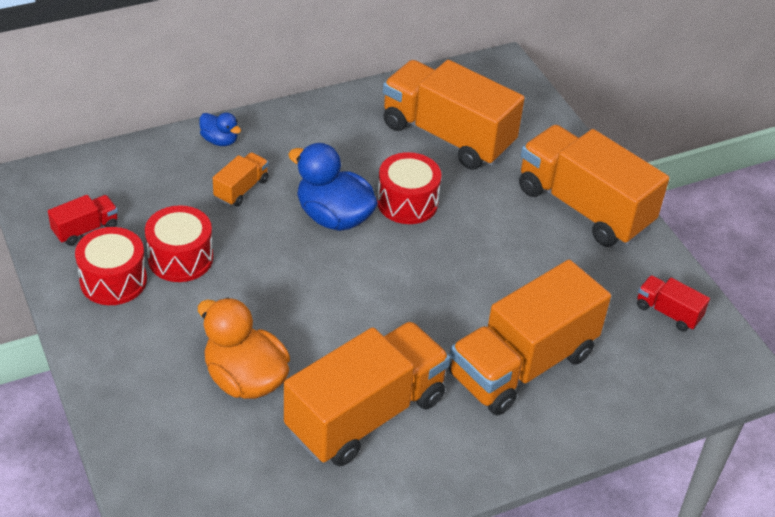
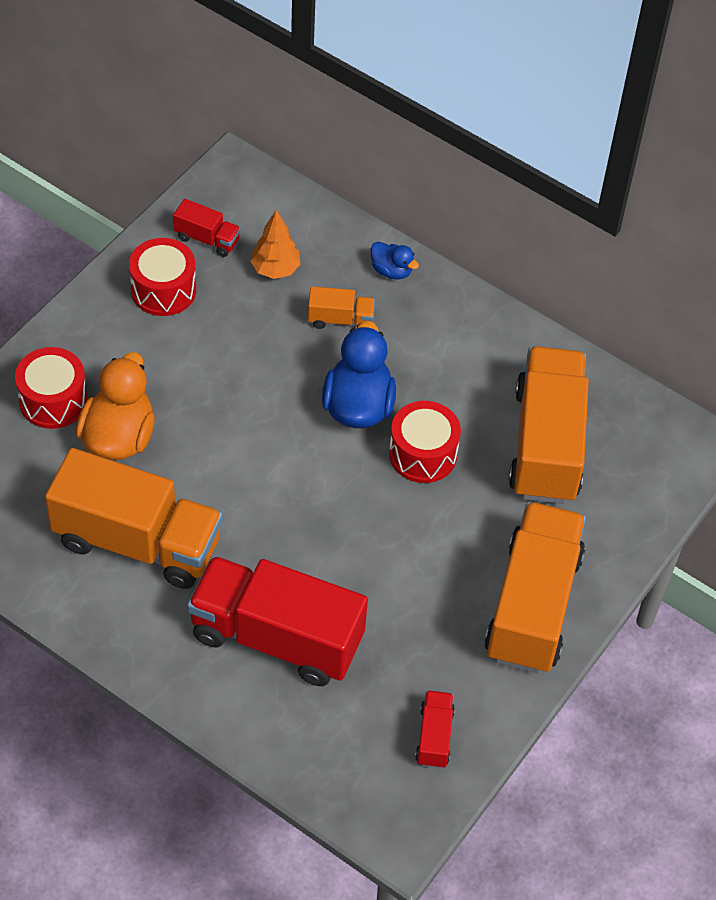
camera: 60 degrees right, 10 degrees up
red drum [145,205,213,282] -> red drum moved to [15,347,87,429]
blue duck [199,113,241,146] -> blue duck turned 60 degrees counterclockwise [371,242,419,280]
orange truck [449,260,611,415] -> red truck [187,556,368,686]
none -> orange tree [250,210,300,279]

